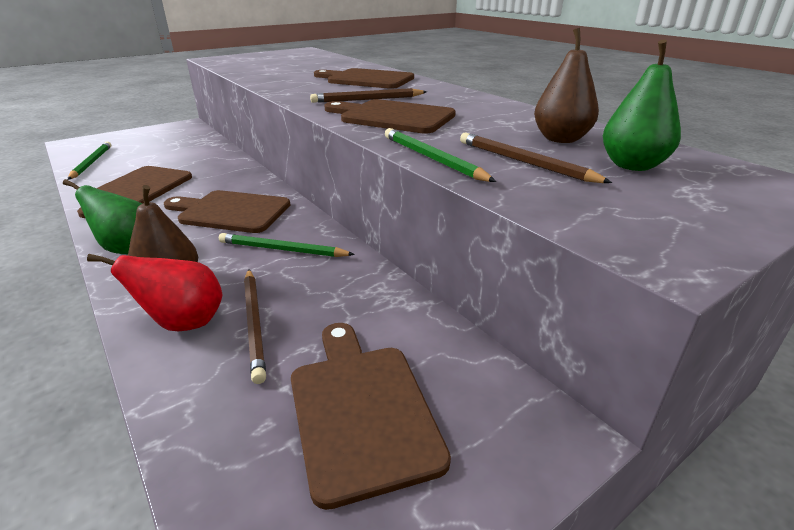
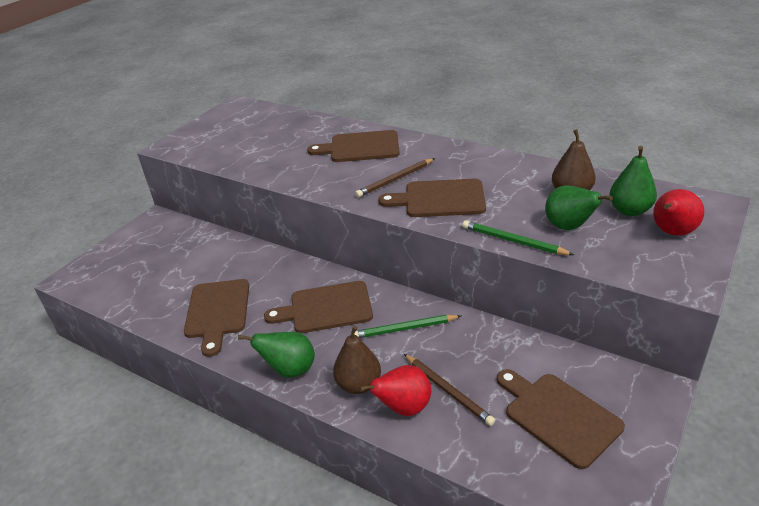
camera: 20 degrees left, 5 degrees up
green pencil [68,142,111,180] -> none
brown pencil [460,133,612,183] -> green pear [545,185,613,230]
none -> red pear [653,189,705,236]

